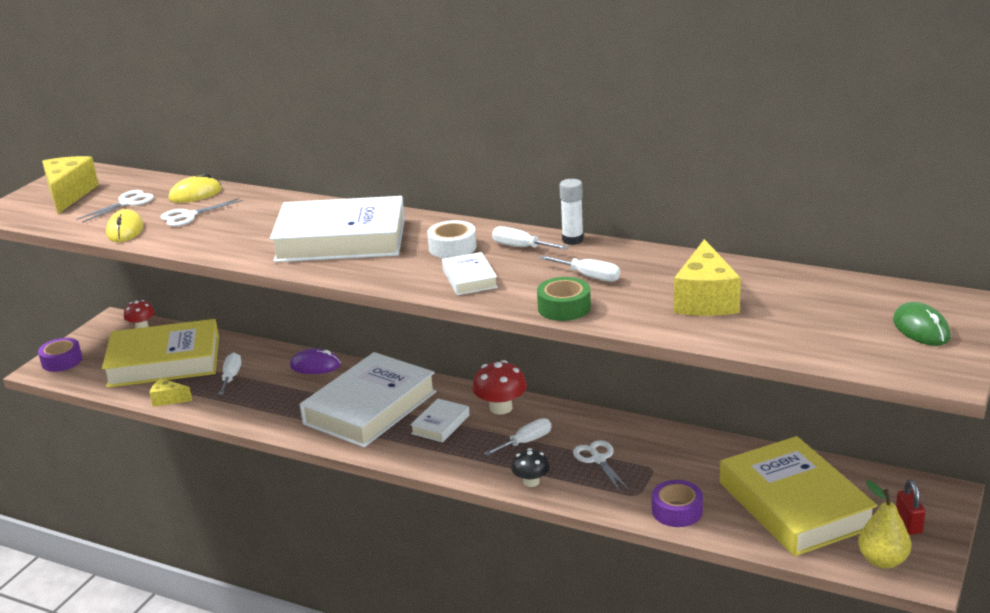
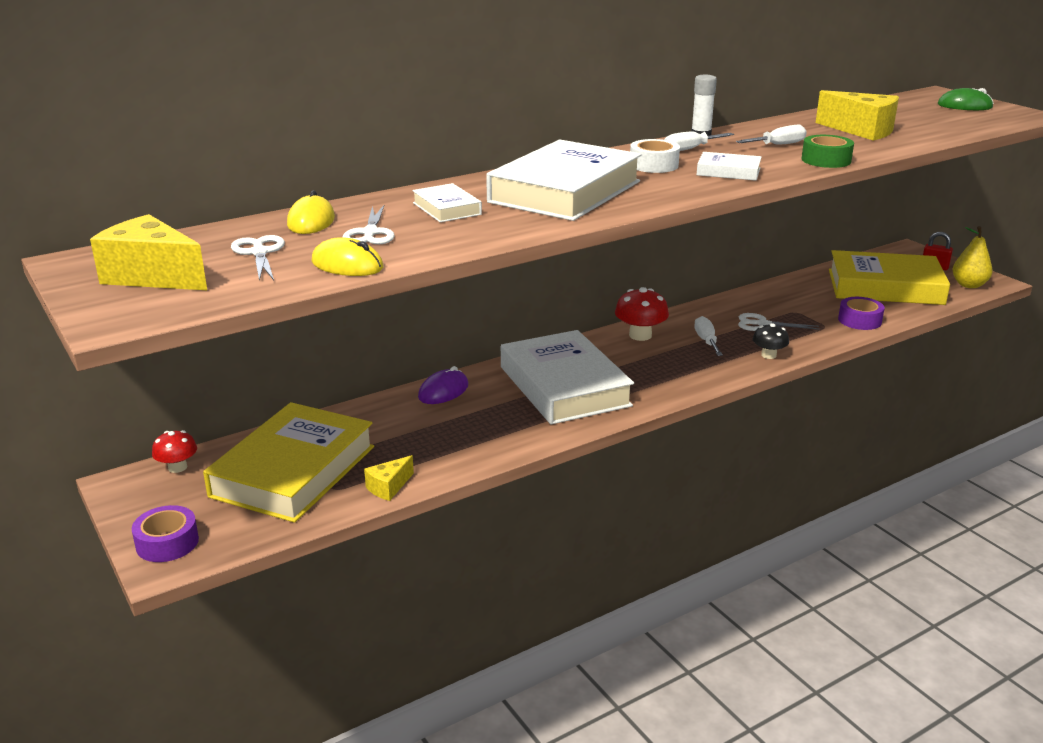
camera: 60 degrees left, 0 degrees up
white screwdriver [218,353,241,395] -> none
white book [410,398,470,443] -> white book moved to [412,183,482,222]

